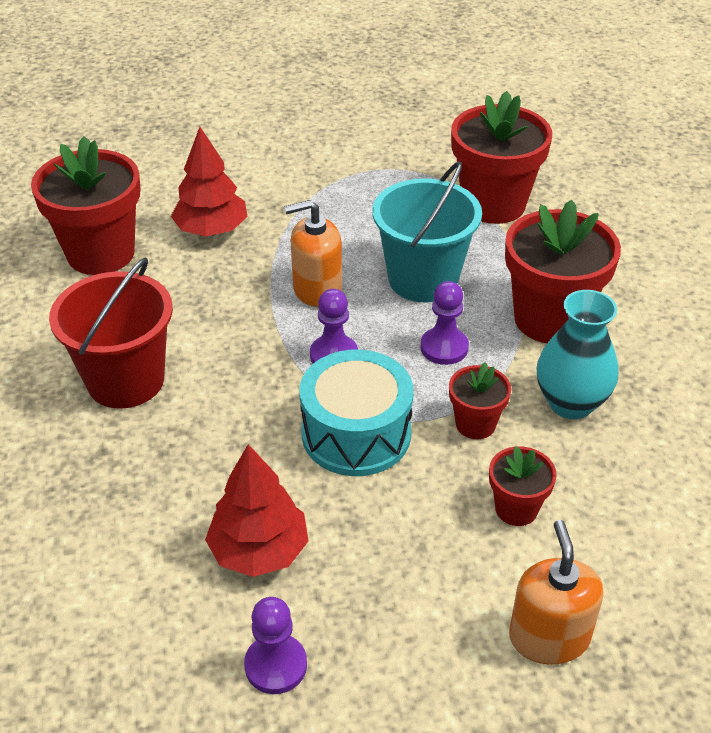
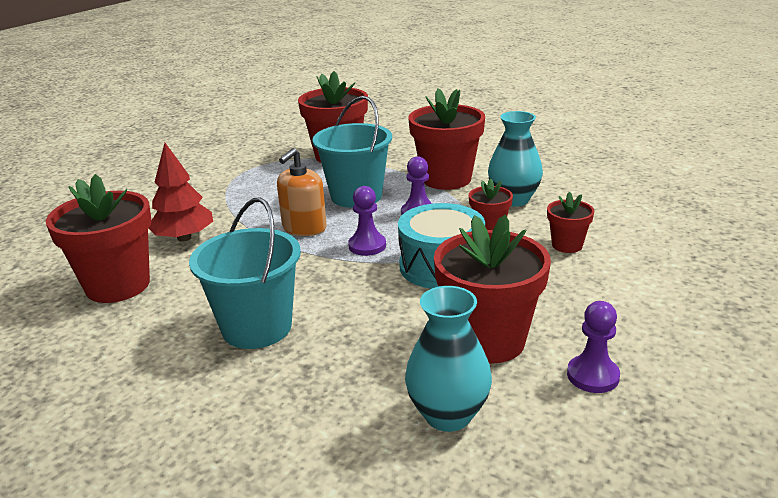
camera: 45 degrees left, 15 degrees down
red bucket [49,257,173,409] -> turquoise bucket [189,198,301,349]
red tree [205,444,309,577] -> red flower pot [434,215,551,364]
orange soap dispenser [509,520,604,664] -> none
none -> turquoise vase [405,286,492,432]

